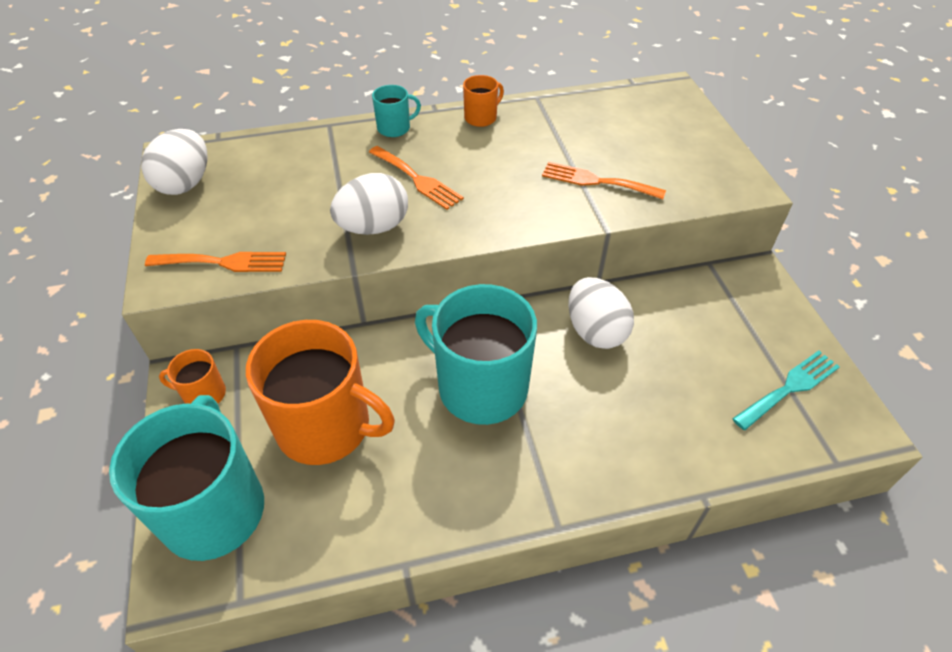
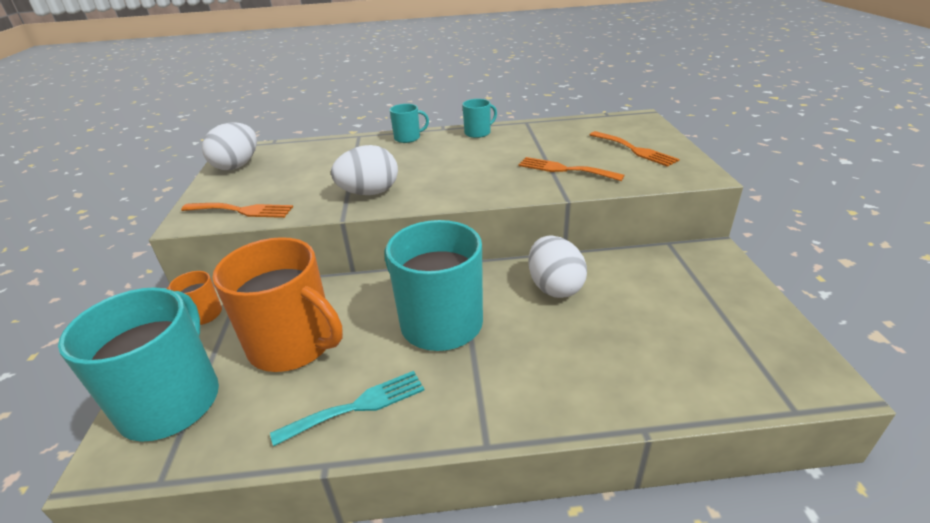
camera: 10 degrees right, 15 degrees down
orange fork [369,146,464,210] -> orange fork moved to [590,131,680,167]
orange mug [463,75,504,127] -> turquoise mug [462,99,497,138]
turquoise fork [732,350,840,430] -> turquoise fork moved to [270,371,424,446]

